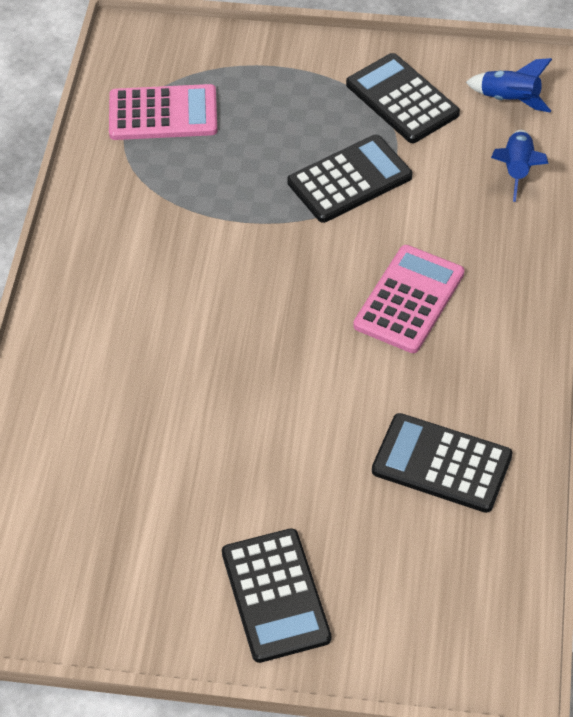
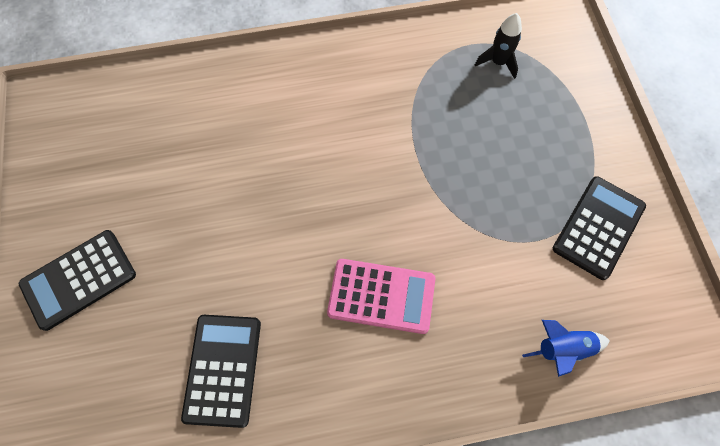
camera: 70 degrees right, 15 degrees up
pink calculator [109,84,217,140] -> black rocket [475,13,522,79]
black calculator [287,135,412,223] -> none
blue rocket [466,58,552,112] -> none

